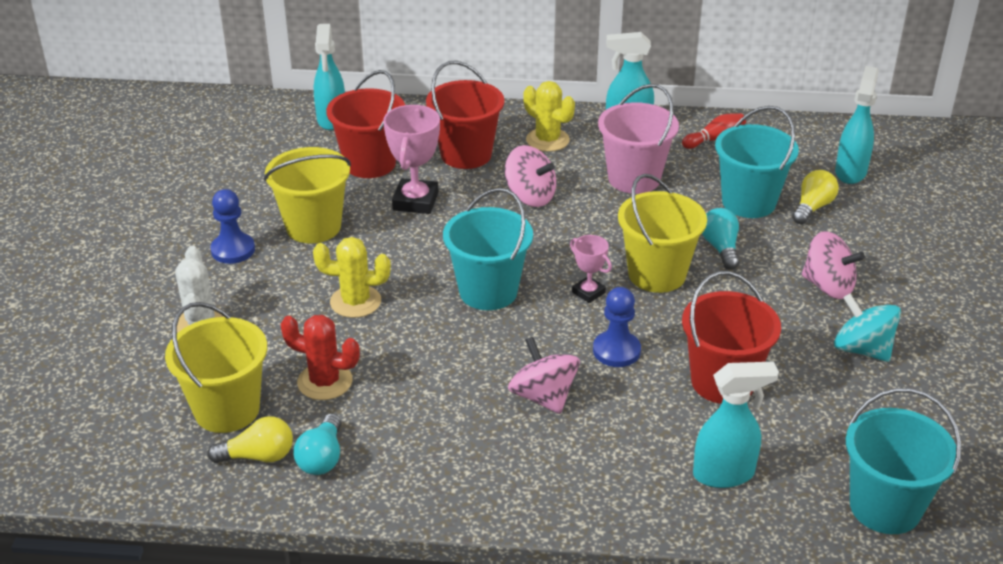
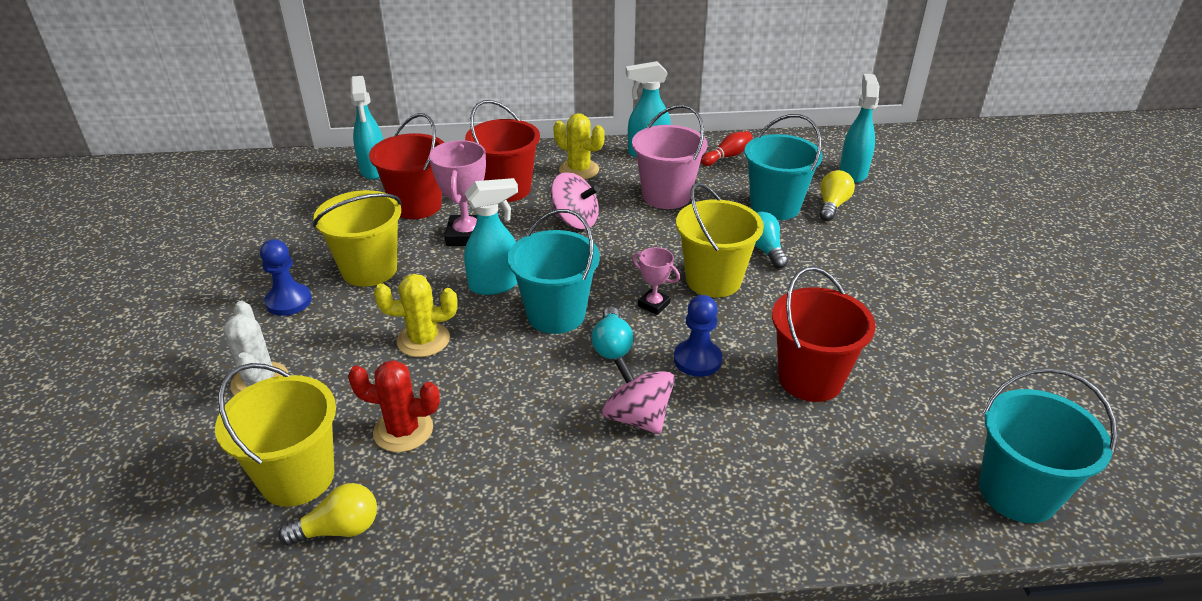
camera: 10 degrees left, 0 degrees up
turquoise light bulb [293,413,342,475] -> turquoise light bulb moved to [591,307,633,359]
turquoise spray bottle [693,362,779,488] -> turquoise spray bottle moved to [464,178,518,295]
pink spinning top [802,231,865,299] -> none
turquoise spinning top [834,294,901,362] -> none

